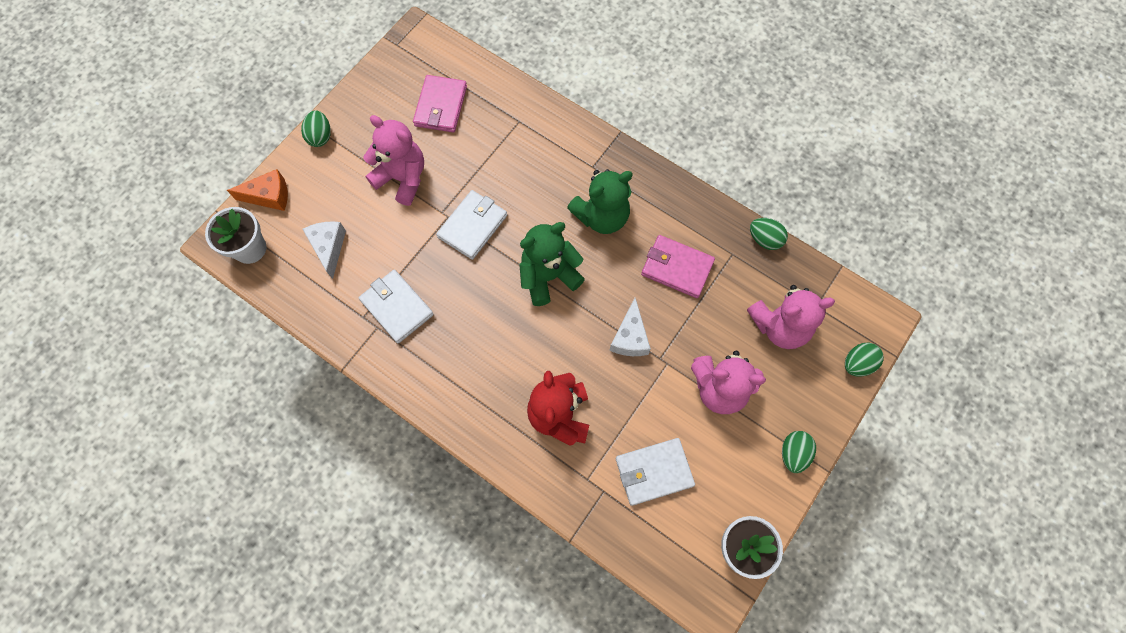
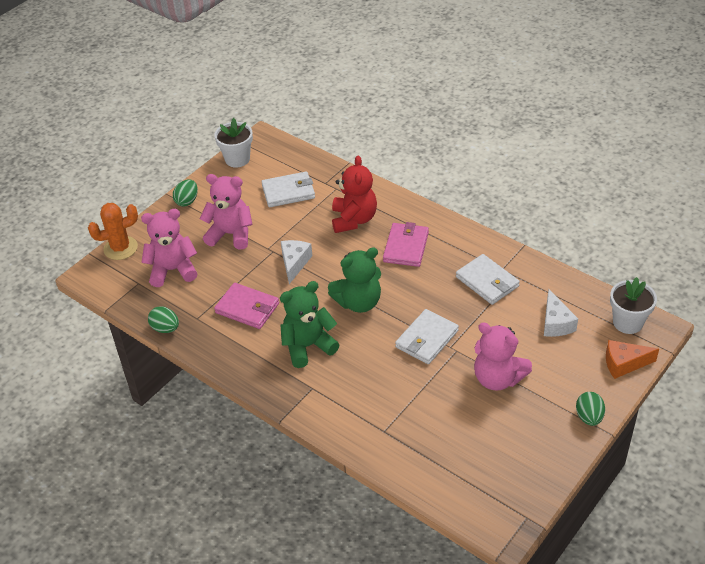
camera: 175 degrees left, 25 degrees down
pink wallet [413,75,467,132] -> pink wallet moved to [383,222,429,267]
green egg [845,343,884,376] -> orange cactus [88,203,138,260]

